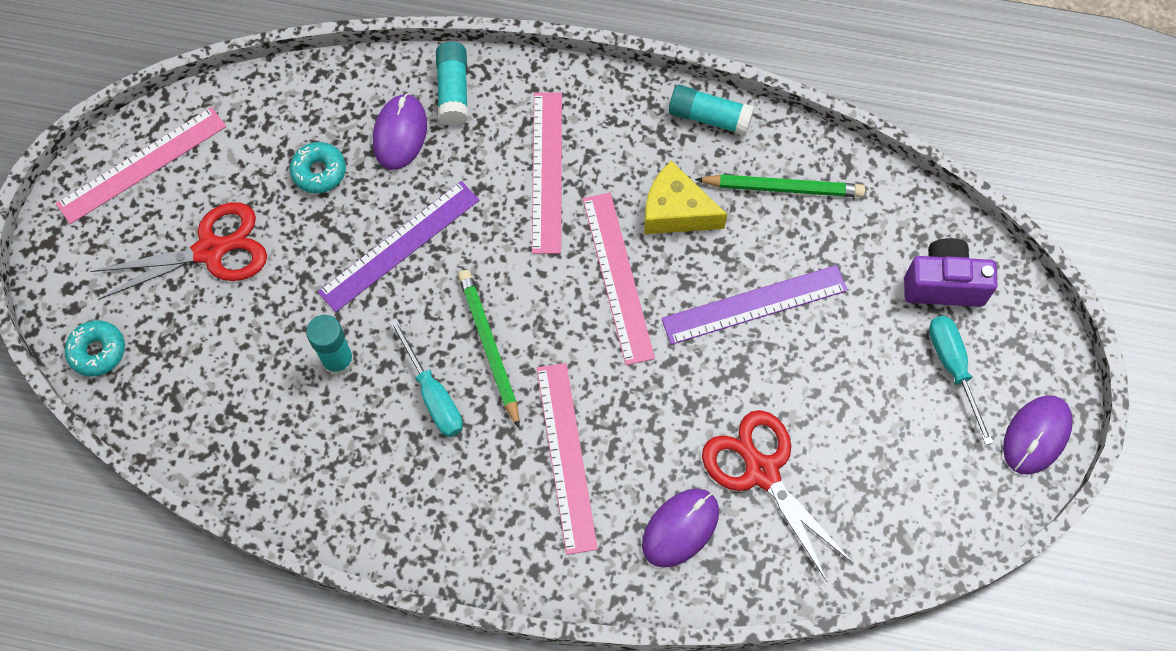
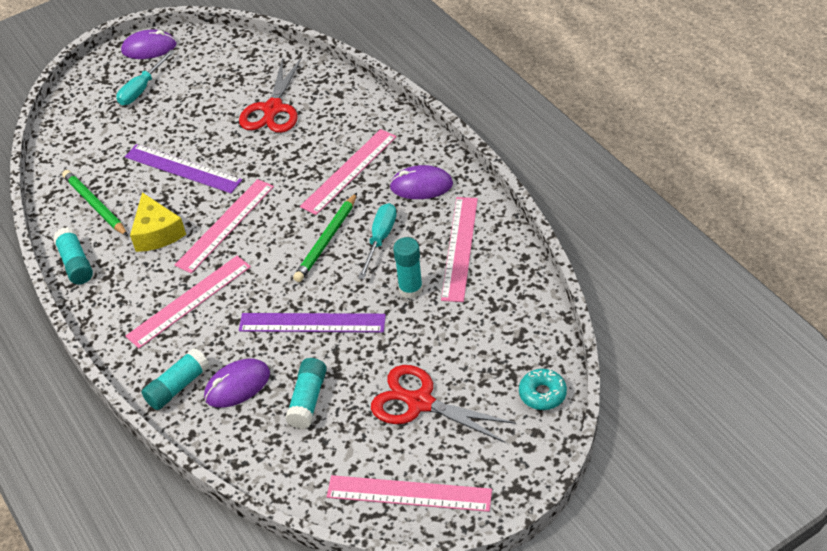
camera: 130 degrees left, 20 degrees down
turquoise donut [290,142,346,194] -> turquoise glue stick [285,358,327,429]
purple mouse [642,488,719,568] -> purple mouse moved to [389,165,453,199]
purple camera [904,238,998,307] -> none
none -> pink ruler [441,197,478,302]

